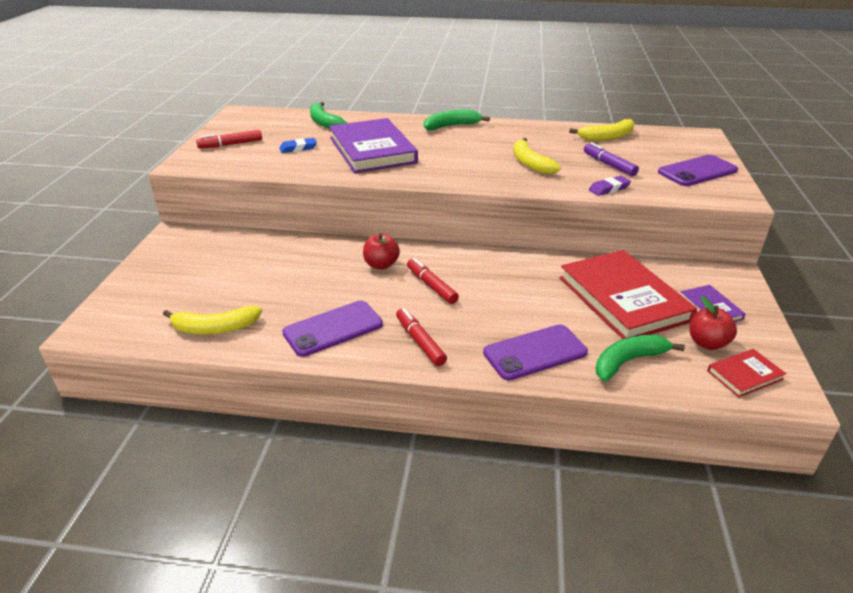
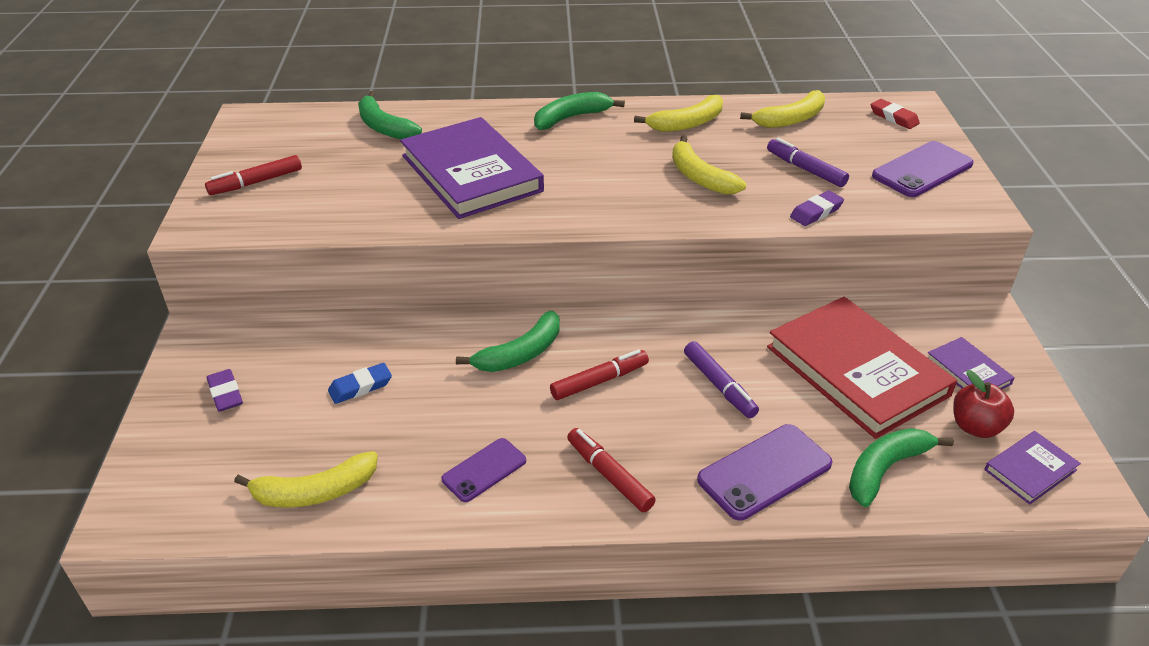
camera: 10 degrees left, 5 degrees up
blue eraser [279,138,317,153] -> blue eraser moved to [328,363,392,404]
purple phone [282,301,383,357] -> purple phone [441,438,526,502], size x0.63
red apple [363,233,400,270] -> green banana [456,310,560,372]
red marker [407,258,459,304] -> red marker turned 105 degrees clockwise [550,349,649,400]
red book [707,349,786,397] -> purple book [984,431,1081,505]
none -> purple eraser [207,369,243,412]
none -> yellow banana [634,95,723,132]
none -> purple marker [684,341,759,418]
none -> red eraser [871,99,920,129]

